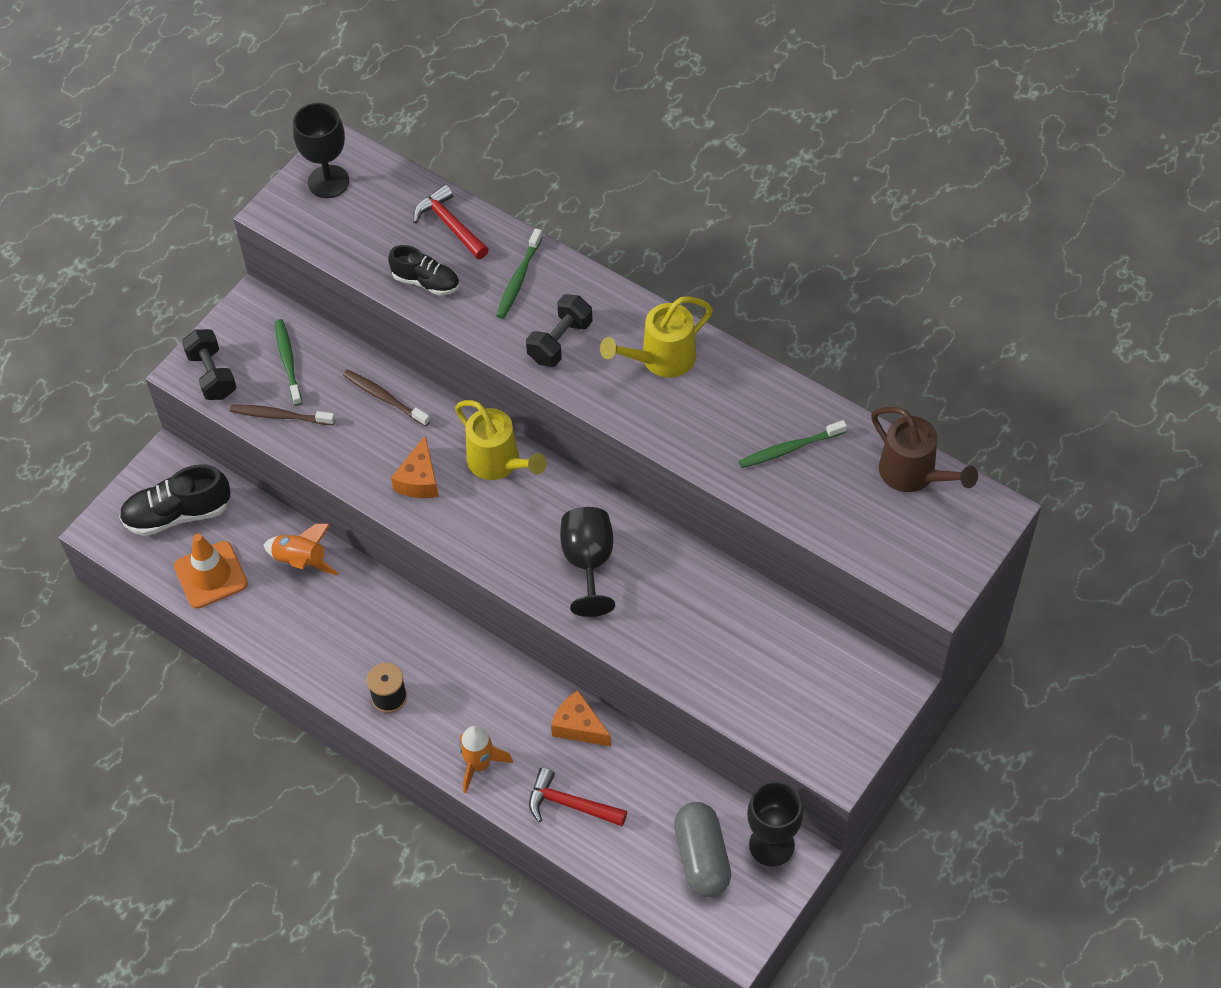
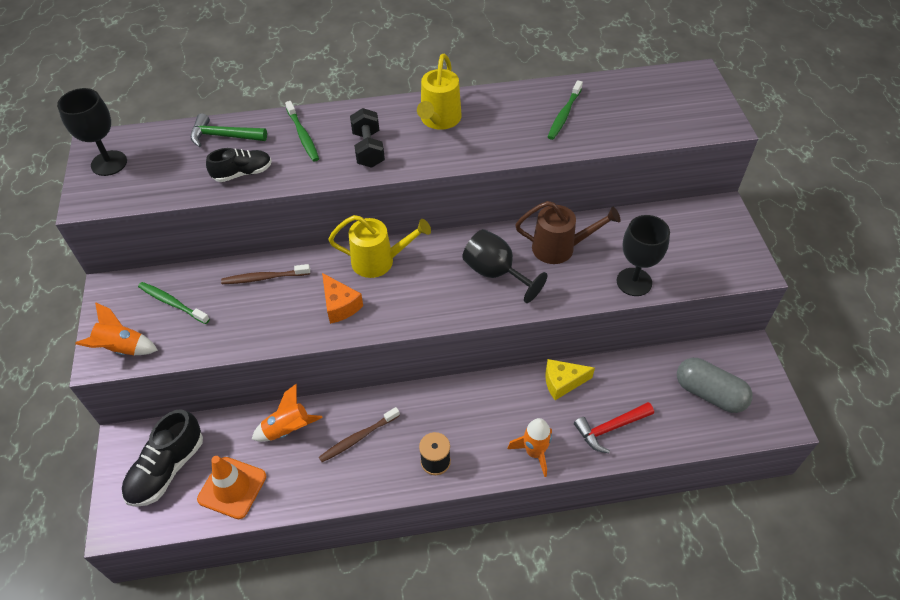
camera: 45 degrees left, 5 degrees down
black dumbbell [182,329,237,400] -> orange rocket [75,302,158,355]
brown toothbrush [230,404,335,425] -> brown toothbrush moved to [319,407,400,462]
red hammer [413,184,489,259] -> green hammer [191,113,267,147]
orange cheese [551,690,611,746] -> yellow cheese [545,359,595,400]
black goblet [747,781,803,867] -> black goblet moved to [617,215,670,296]
brown watering can [871,407,978,492] -> brown watering can moved to [515,201,621,264]

